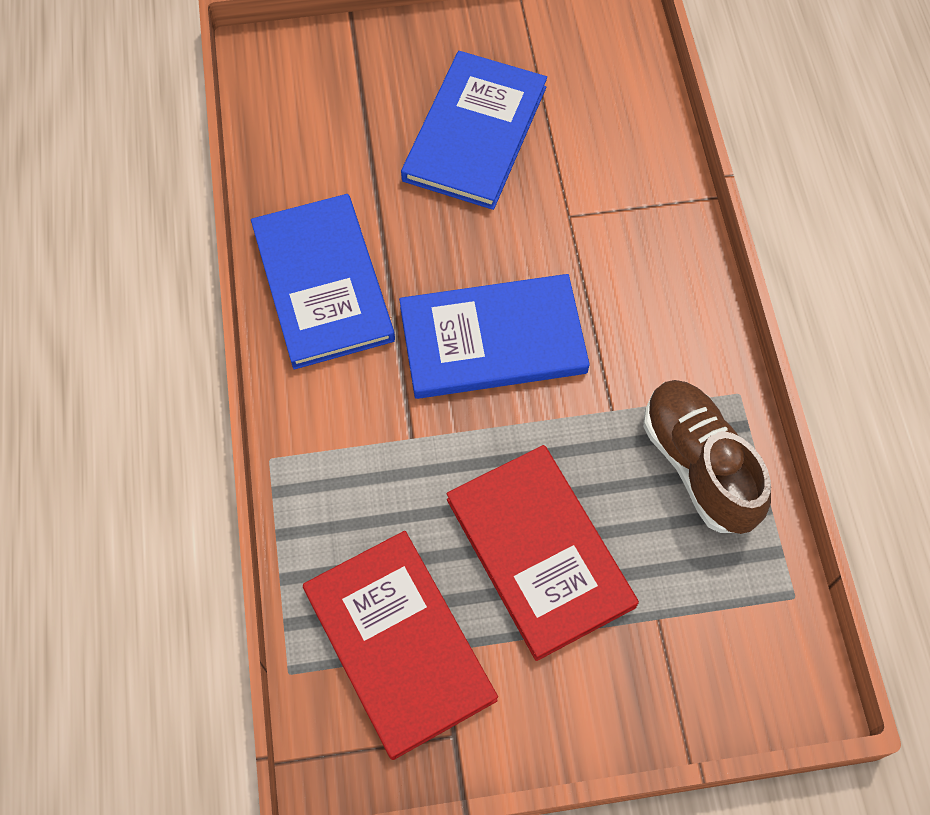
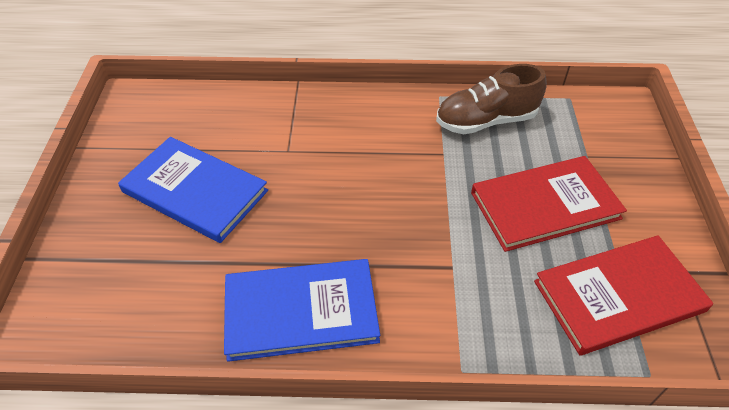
camera: 80 degrees left, 15 degrees down
blue book [399,274,590,399] -> none

